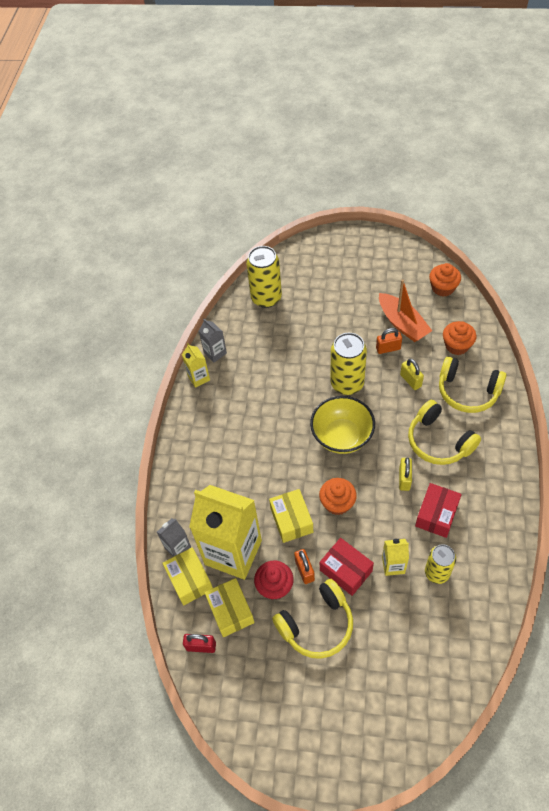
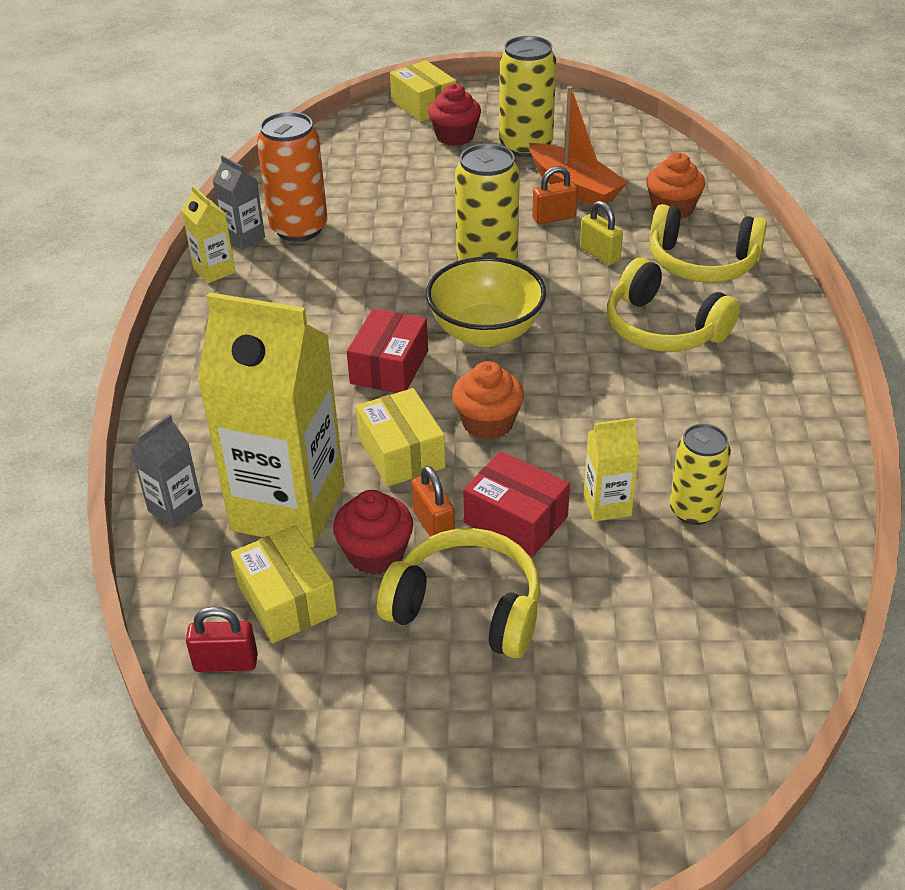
camera: 10 degrees left, 15 degrees down
yellow box [162,547,213,606] -> yellow box moved to [390,60,456,122]
yellow can [246,246,282,308] -> yellow can moved to [499,36,556,157]
yellow headphones [272,579,353,659] -> yellow headphones turned 120 degrees counterclockwise [377,528,541,658]
yellow padlock [399,457,412,491] -> none
red box [415,483,462,538] -> red box moved to [347,309,428,393]
orange cupcake [429,263,461,297] -> none
none -> orange can [257,112,327,242]
none -> red cupcake [428,84,481,146]

